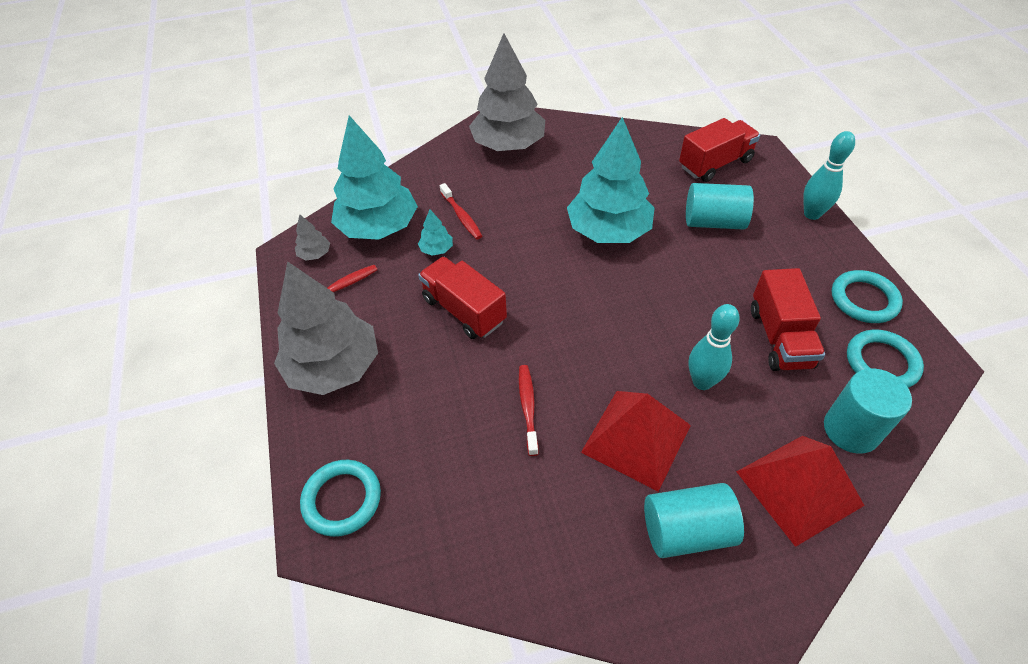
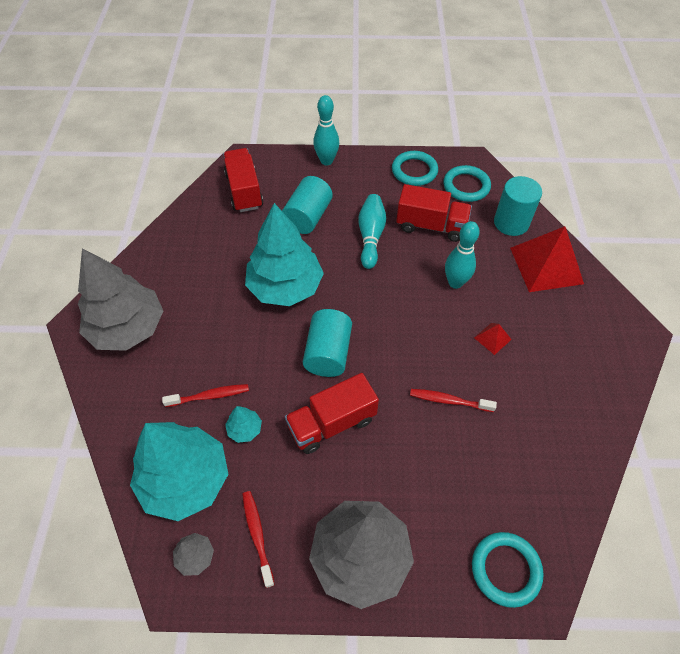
camera: 75 degrees left, 5 degrees up
red pyramid [581,391,691,492] -> red pyramid [474,323,512,355], size x0.43
turquoise cylinder [644,483,744,558] -> turquoise cylinder moved to [303,309,352,377]
none -> turquoise bowling pin [359,194,386,269]

